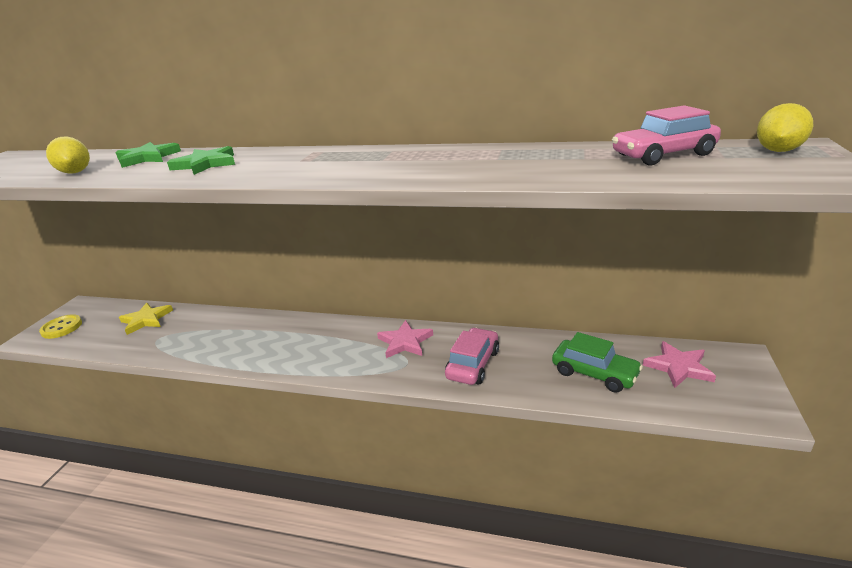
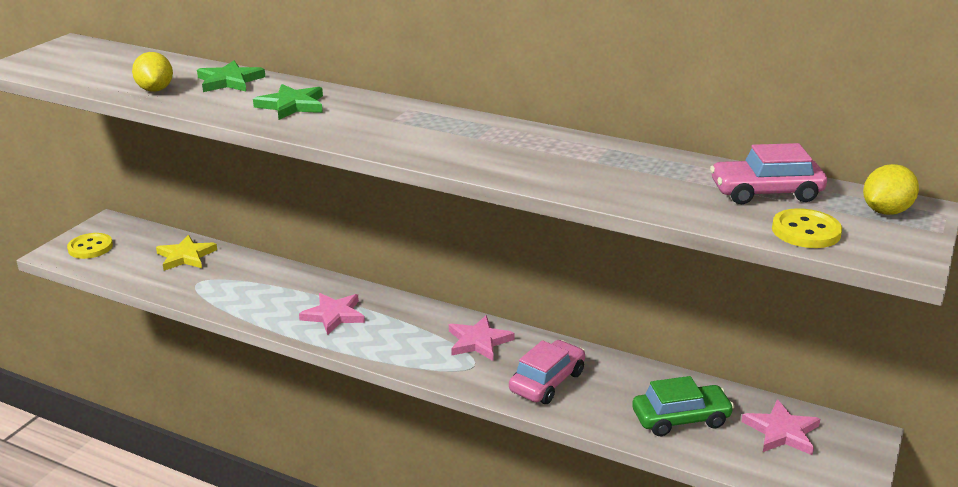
camera: 10 degrees right, 0 degrees up
green car [552,332,643,393] -> green car turned 60 degrees counterclockwise [632,376,734,436]
none -> pink star [299,293,365,335]
none -> yellow button [772,208,842,248]

